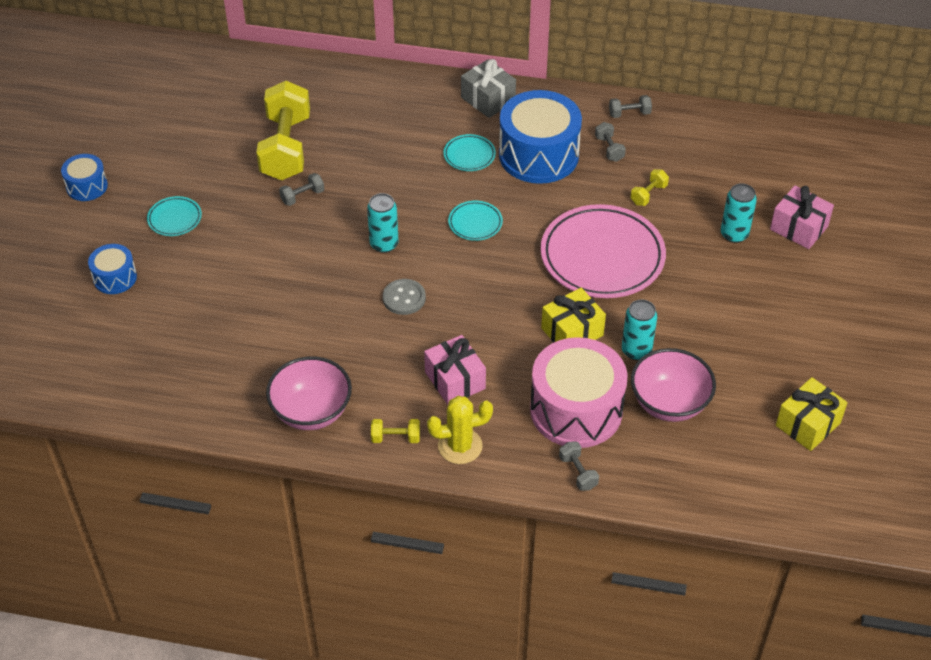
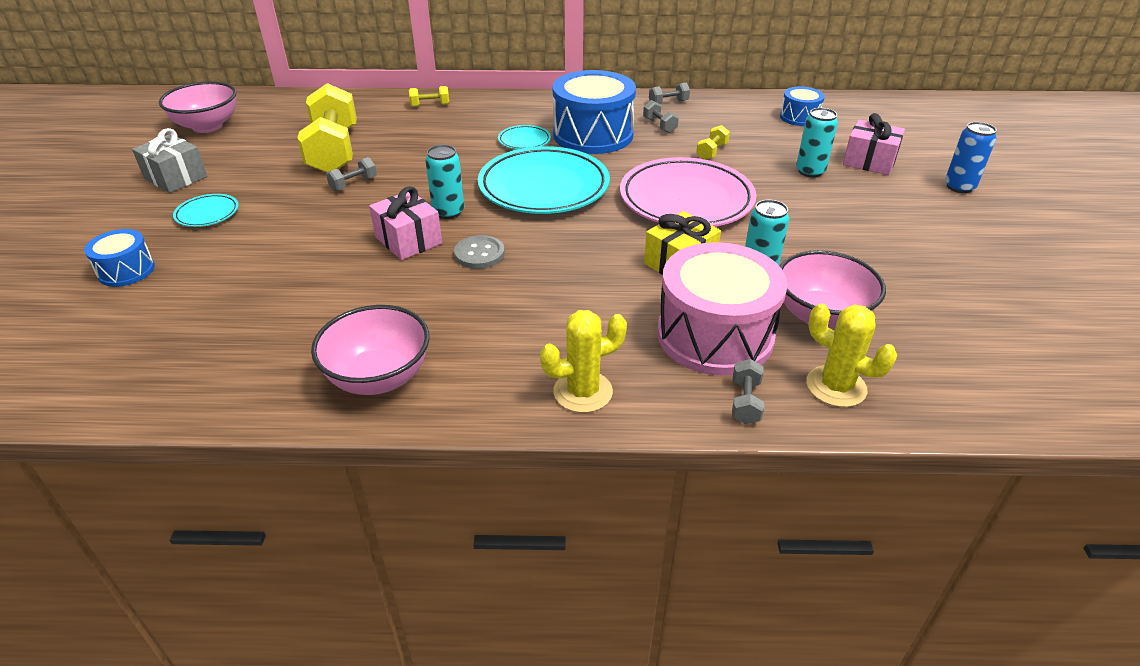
camera: 10 degrees left, 10 degrees down
blue drum [61,154,108,201] -> blue drum moved to [780,86,825,126]
yellow dumbbell [371,419,420,443] -> yellow dumbbell moved to [409,86,449,107]
pink gift [424,335,486,405] -> pink gift moved to [369,186,442,260]
turquoise plate [448,201,503,241] -> turquoise plate [478,146,610,214], size x2.25
grey gift [461,59,516,118] -> grey gift moved to [132,128,207,193]
grey dumbbell [559,442,599,491] -> grey dumbbell turned 45 degrees clockwise [732,359,764,424]
yellow gift [776,377,848,451] -> none
none -> pink bowl [159,82,236,133]
none -> yellow cactus [806,303,897,407]
none -> blue can [945,122,997,193]

